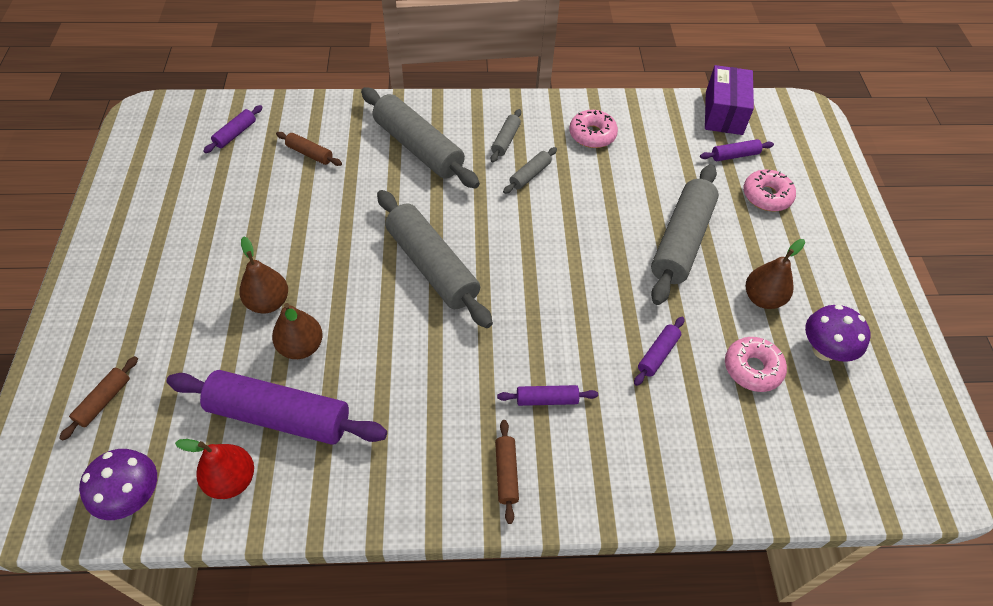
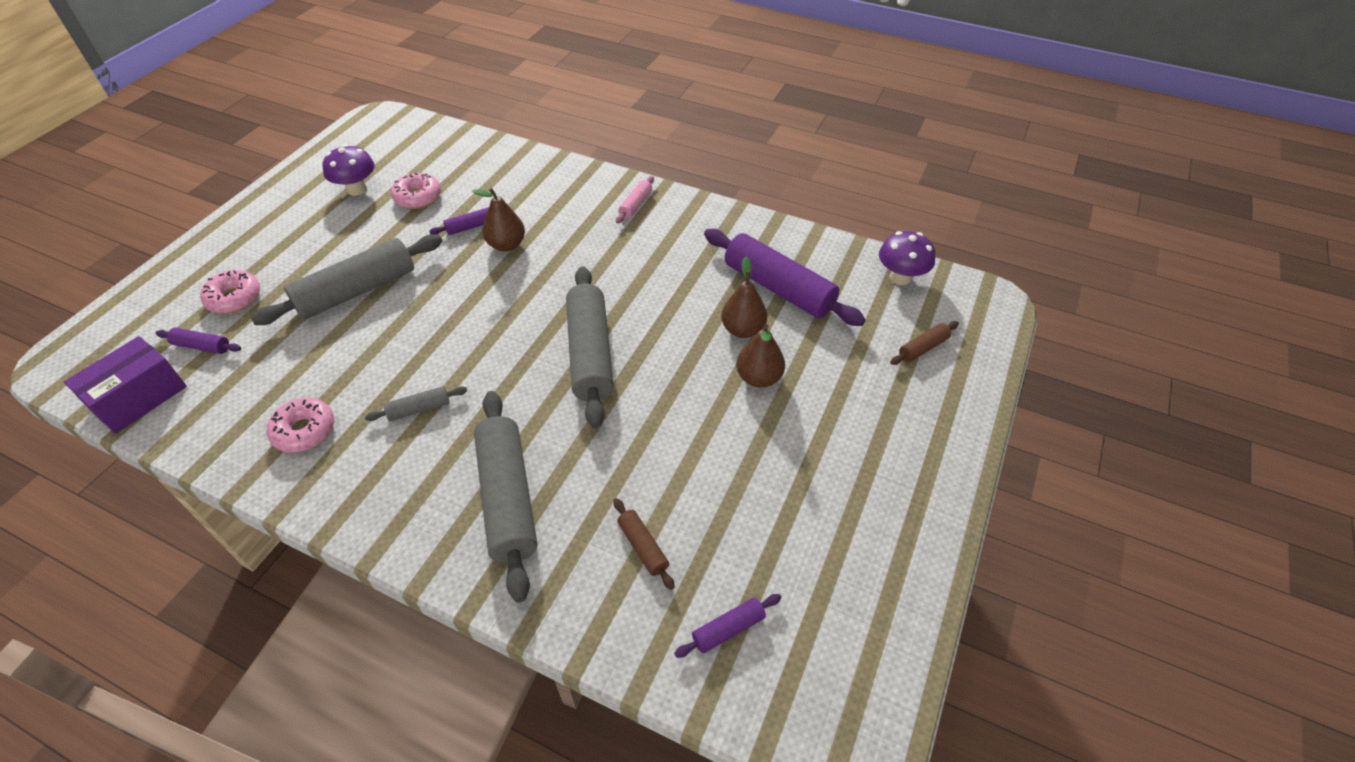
camera: 150 degrees left, 5 degrees down
red pear [175,439,254,499] -> none
grey rolling pin [491,109,521,163] -> none
brown rolling pin [495,420,519,524] -> pink rolling pin [616,176,654,224]
purple rolling pin [497,385,598,406] -> none
brown pear [746,239,805,309] -> brown pear moved to [472,188,525,251]

